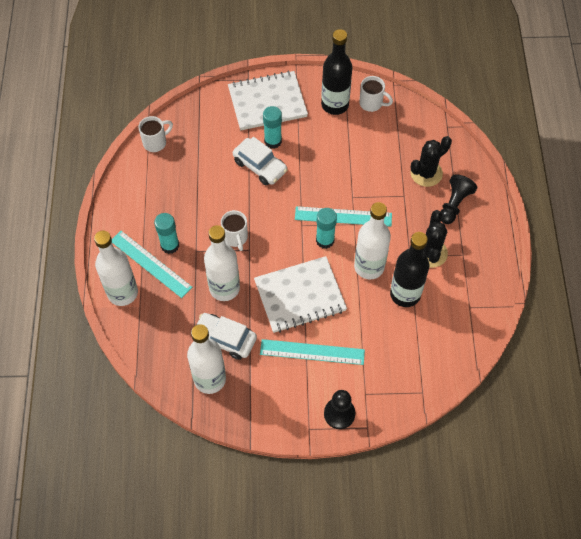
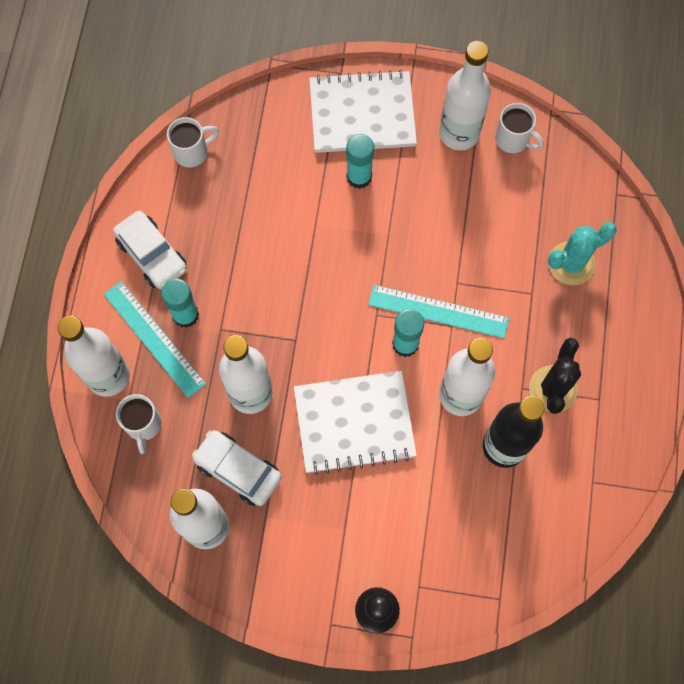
camera: 10 degrees right, 10 degrees up
white mug [221,210,248,251] -> white mug moved to [116,394,161,454]
white car [233,137,288,185] -> white car moved to [113,211,187,289]
turquoise ruler [260,339,365,365] -> none
black bottle [321,29,352,115] -> white bottle [439,41,491,150]
black cactus [411,136,452,187] -> turquoise cactus [548,222,617,285]
black pawn [440,174,477,224] -> none

